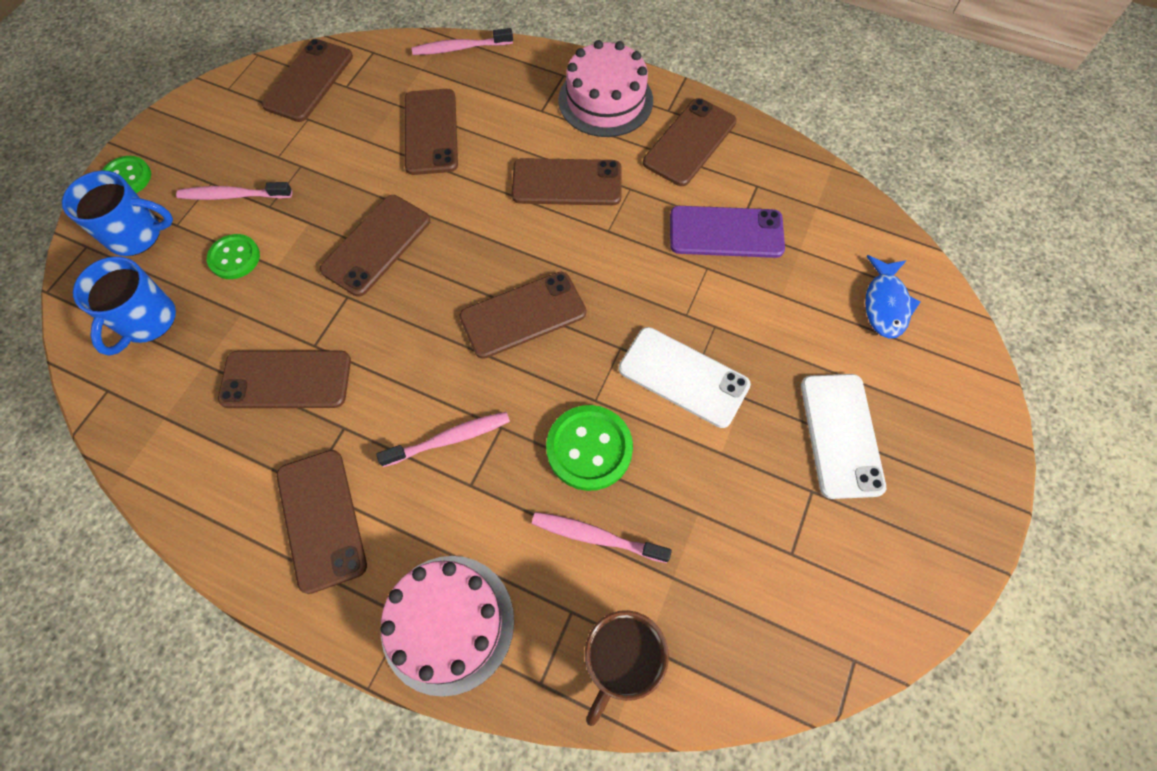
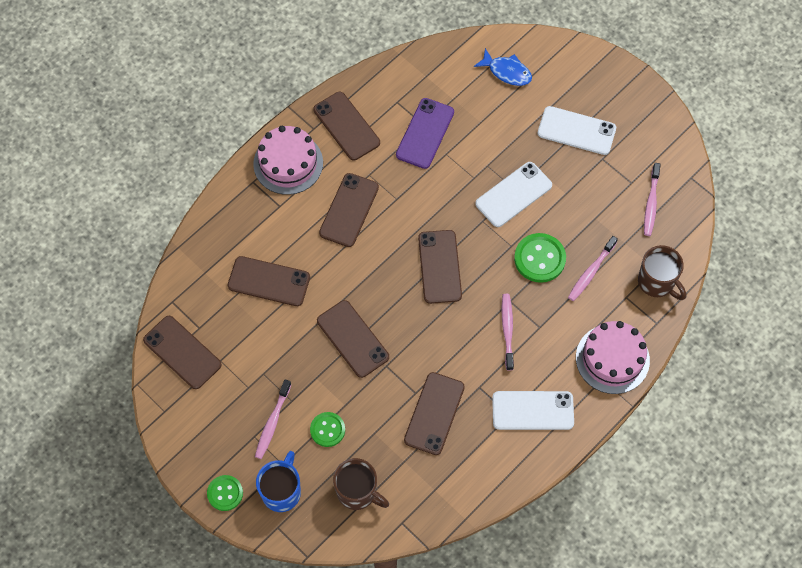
camera: 70 degrees left, 0 degrees up
blue mug [73,256,176,356] -> brown mug [333,458,389,510]
brown phone [277,450,367,594] -> white phone [492,391,574,430]
pink toothbrush [412,28,513,55] -> pink toothbrush moved to [644,163,661,236]

